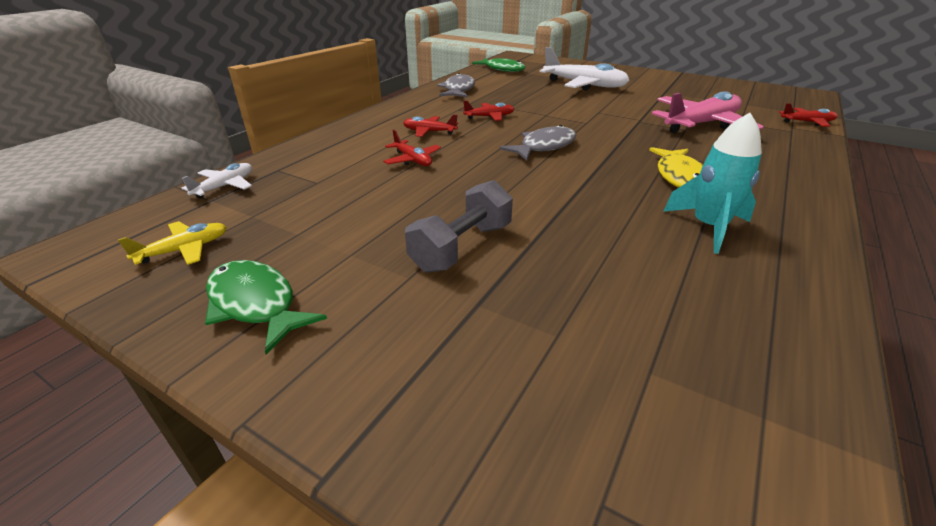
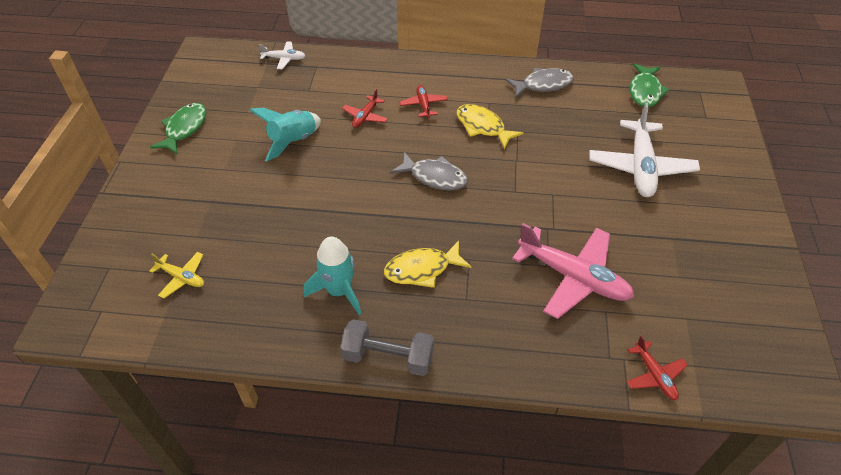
camera: 65 degrees right, 15 degrees up
yellow plane [118,221,227,265] -> yellow plane moved to [149,252,204,298]
grey dumbbell [405,180,513,273] -> grey dumbbell moved to [340,319,434,376]
red plane [463,101,514,121] -> yellow fish [457,104,523,149]
none -> turquoise rocket [250,108,321,161]

